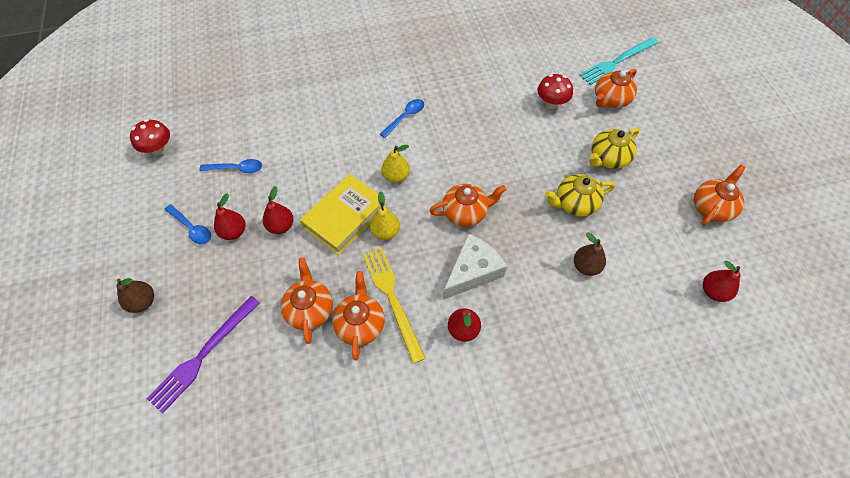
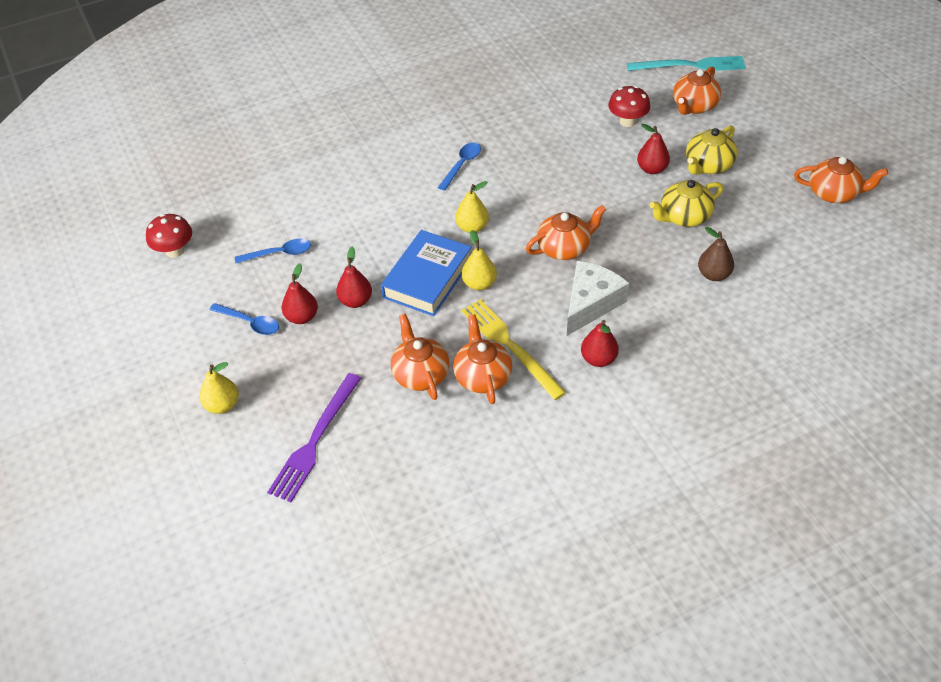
camera: 10 degrees left, 10 degrees down
brown pear [117,278,154,313] -> yellow pear [200,362,239,414]
yellow book [300,174,387,255] -> blue book [381,230,472,316]
turquoise fork [579,37,659,85] -> turquoise fork turned 135 degrees counterclockwise [627,56,746,71]
orange teapot [694,165,746,226] -> orange teapot turned 75 degrees clockwise [794,156,888,203]
red pear [703,261,740,302] -> red pear moved to [637,124,670,174]

